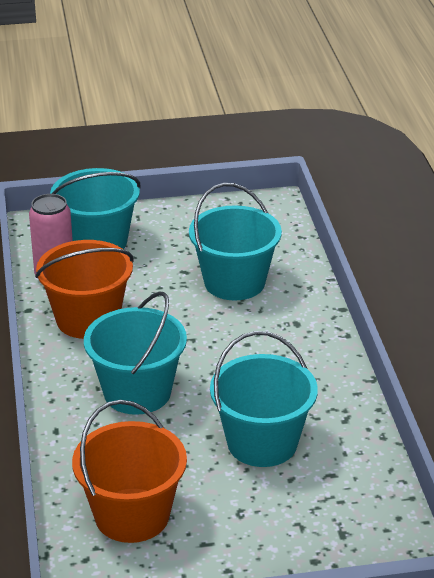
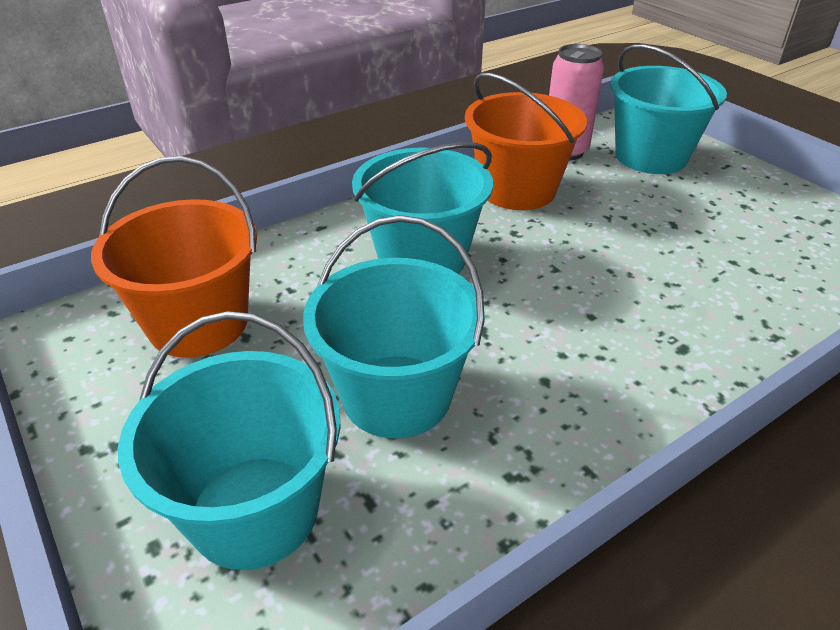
camera: 65 degrees right, 5 degrees up
turquoise bucket [189,183,282,300] -> turquoise bucket moved to [118,311,341,570]

